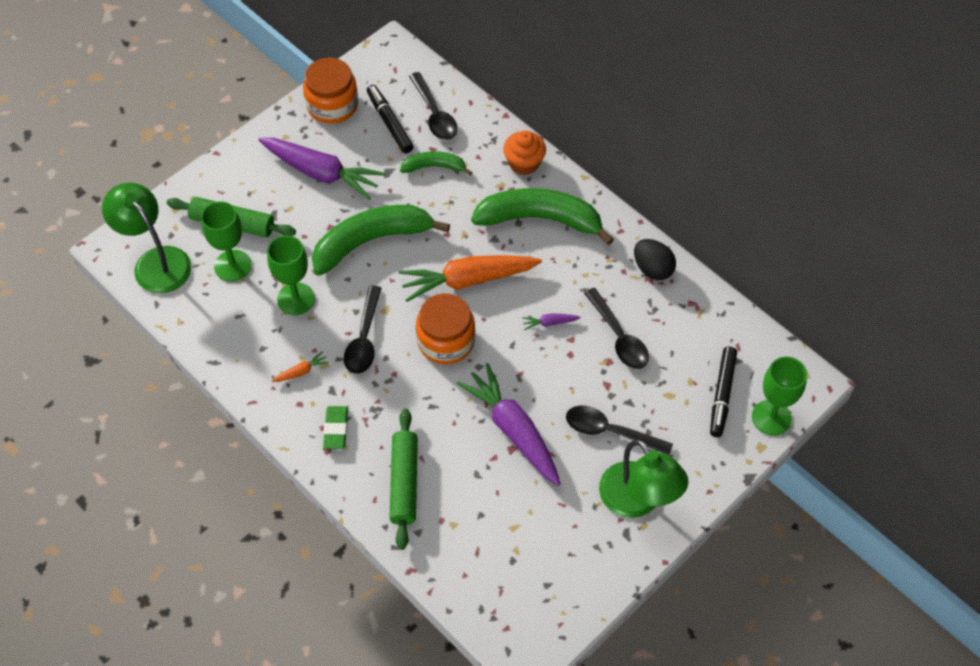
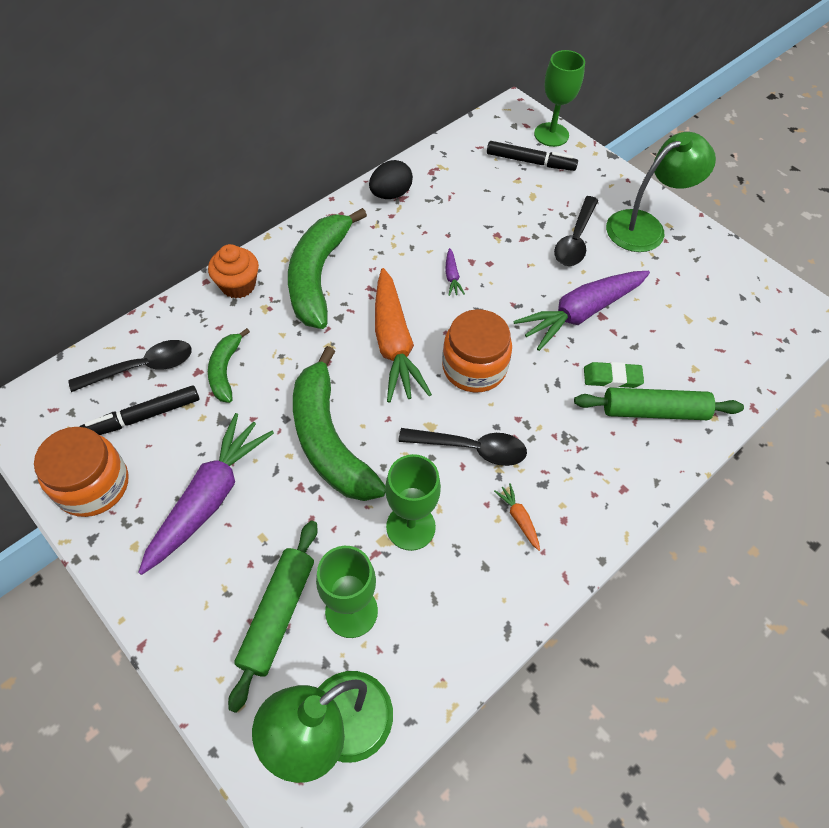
camera: 90 degrees left, 0 degrees up
green eraser [323,406,348,449] -> green eraser moved to [584,362,644,388]
black spoon [584,288,649,369] -> none

